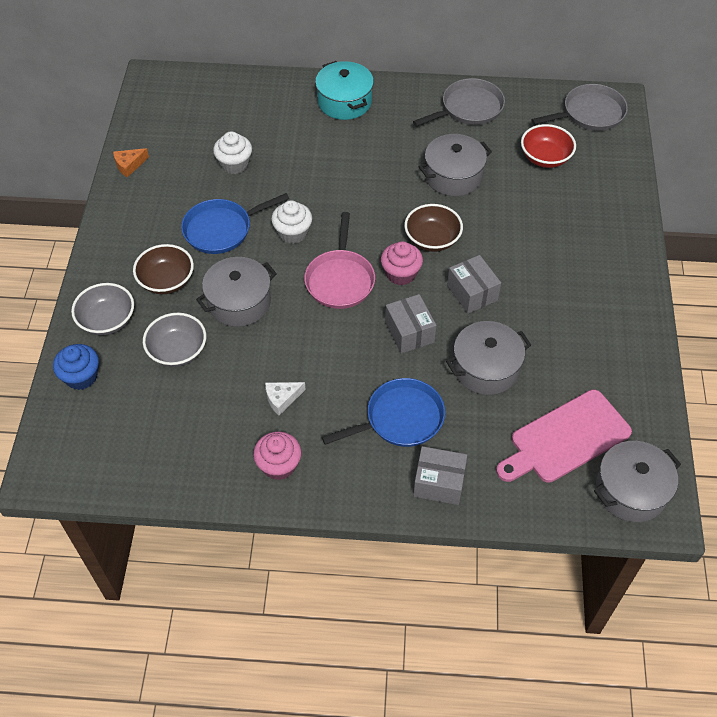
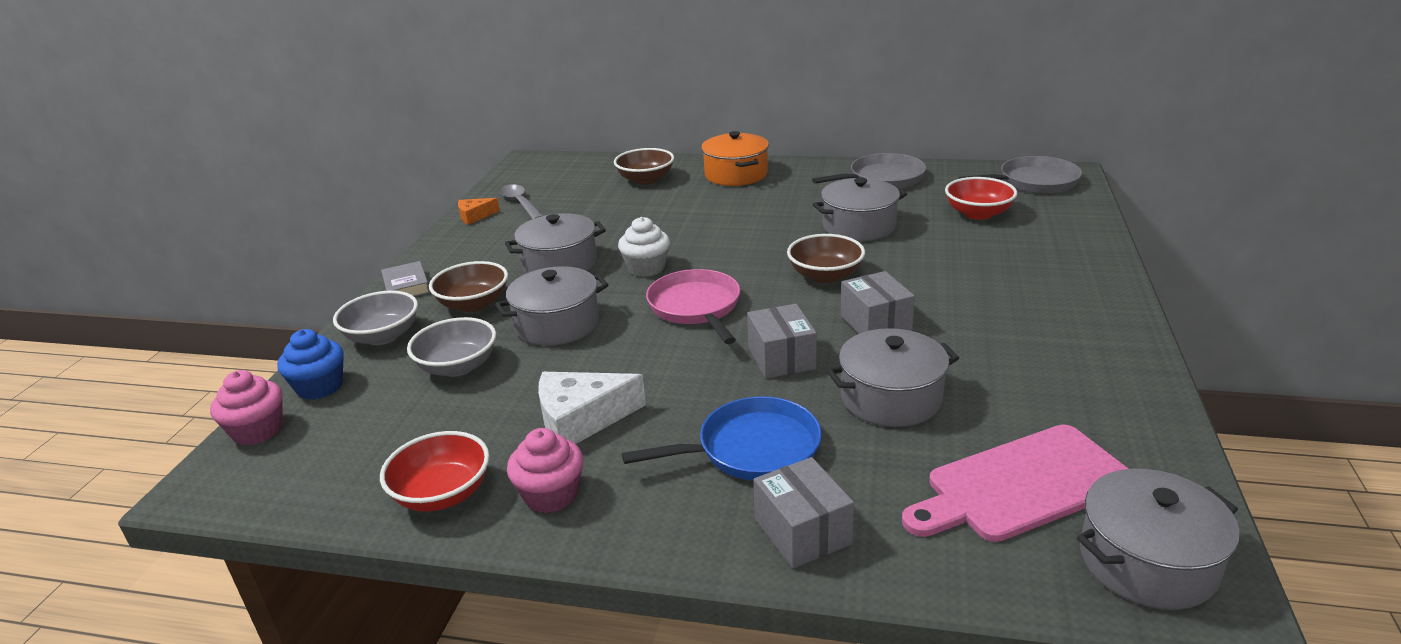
camera: 10 degrees right, 25 degrees down
blue pan [181,193,289,254] -> grey pot [505,213,606,274]
white cupcake [213,131,252,174] -> none
white cheese [265,382,306,415] -> white cheese [538,372,646,444], size x1.77
pink pan [304,212,375,309] -> pink pan turned 150 degrees clockwise [646,269,740,344]
turquoise pot [315,61,374,120] -> orange pot [701,131,769,186]
pink cupcake [381,241,423,286] -> pink cupcake moved to [210,370,282,446]
grey box [413,446,467,505] -> grey box turned 45 degrees clockwise [754,457,854,569]
none -> red bowl [380,431,490,512]
none -> grey book [381,261,430,297]
none -> grey spoon [499,184,543,219]
none -> brown bowl [614,148,674,185]

